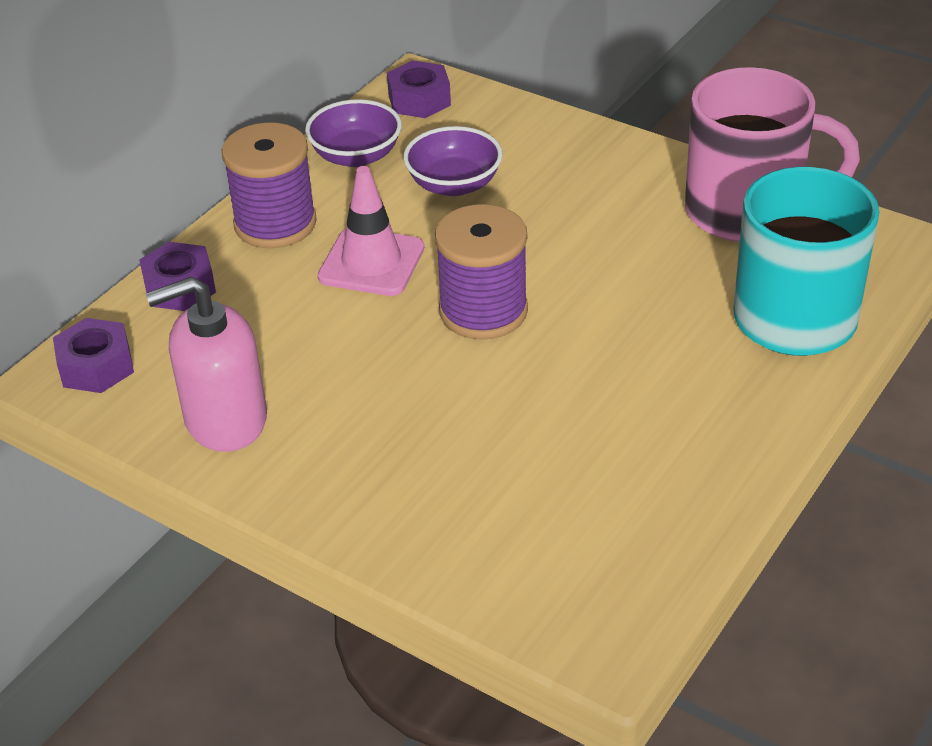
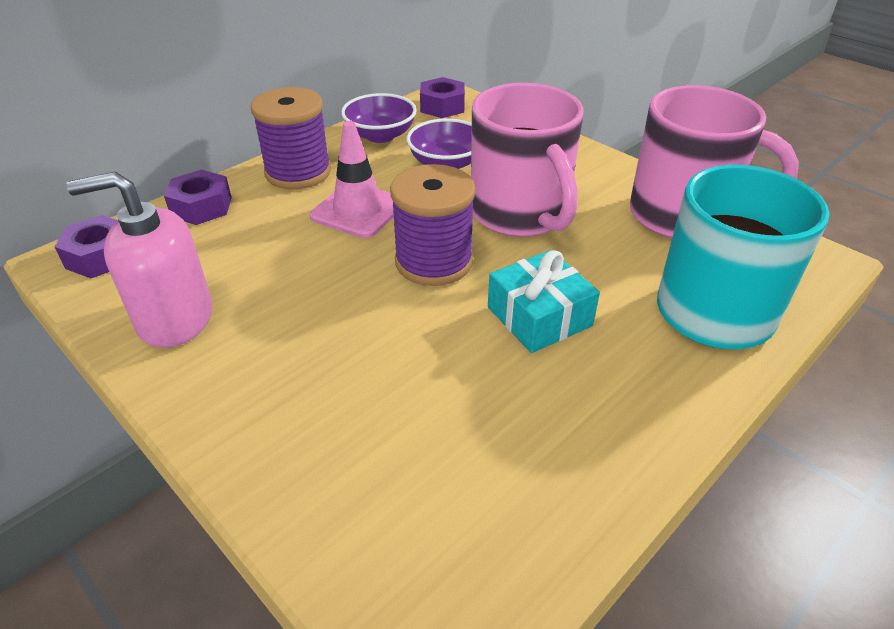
camera: 10 degrees right, 0 degrees up
none -> pink mug [471,83,584,237]
none -> turquoise gift [488,250,600,353]

